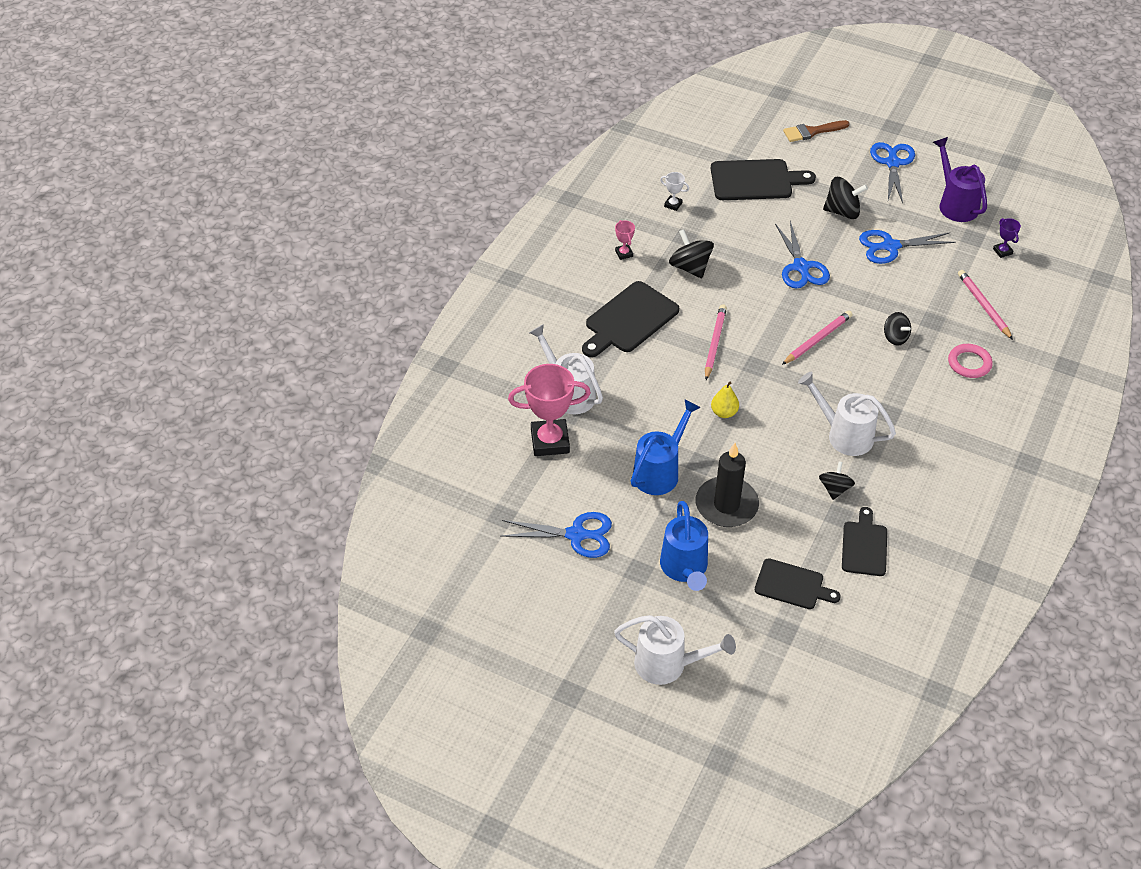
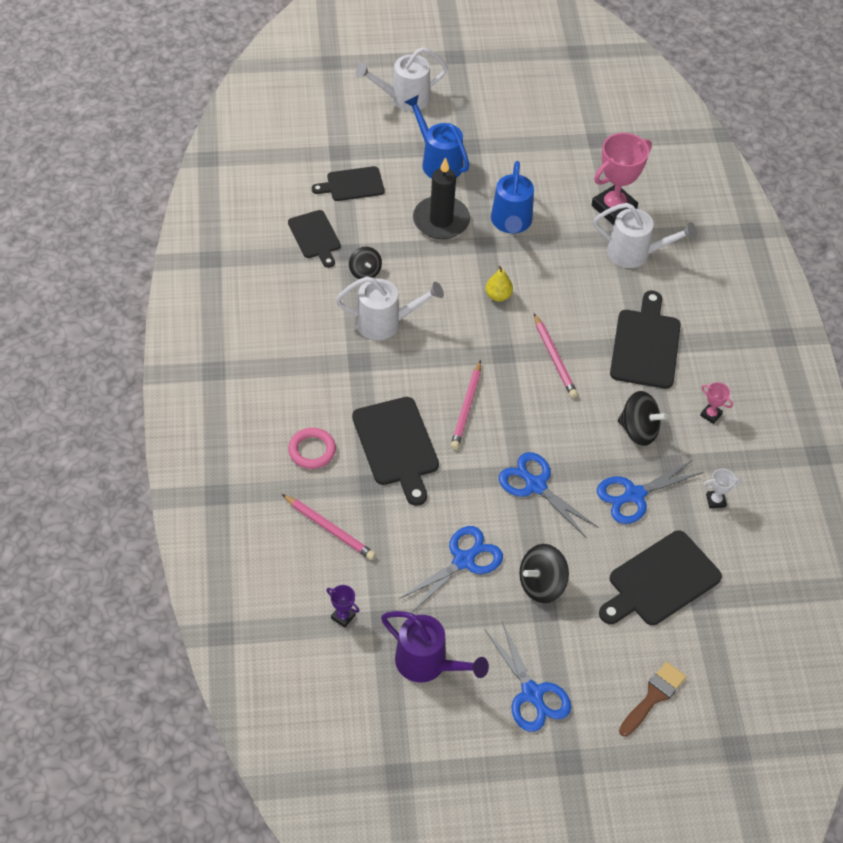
camera: 145 degrees right, 5 degrees up
blue scissors [500,512,612,558] -> blue scissors moved to [597,459,704,524]
black spinning top [884,312,911,346] -> black cutting board [352,397,439,506]

